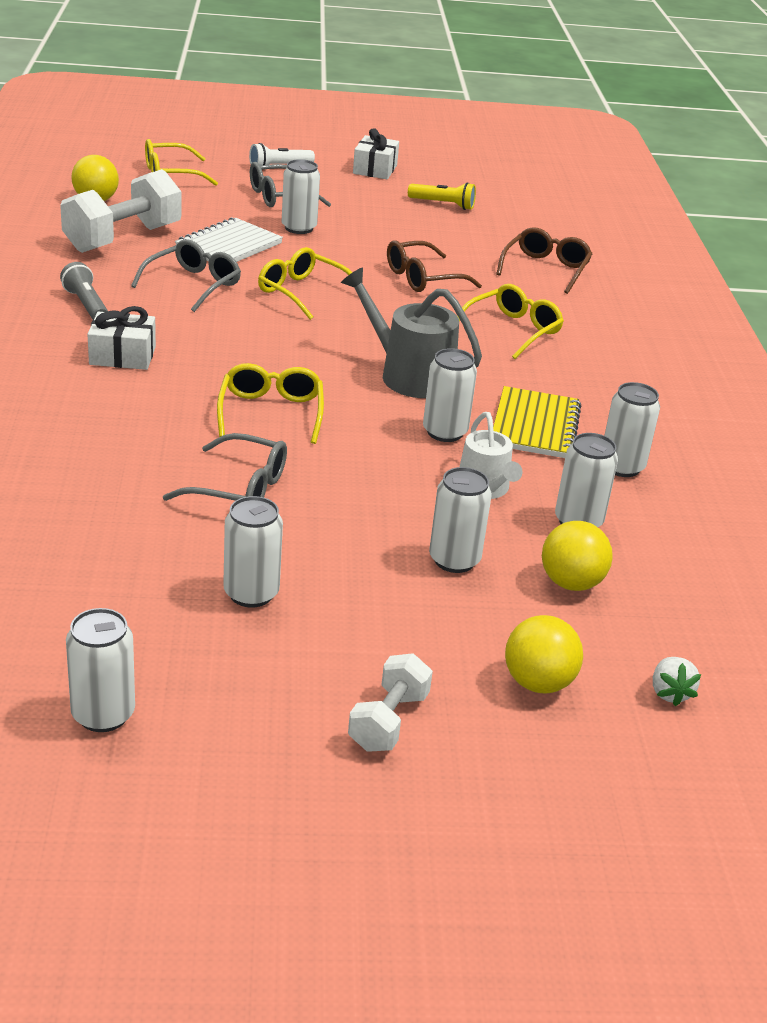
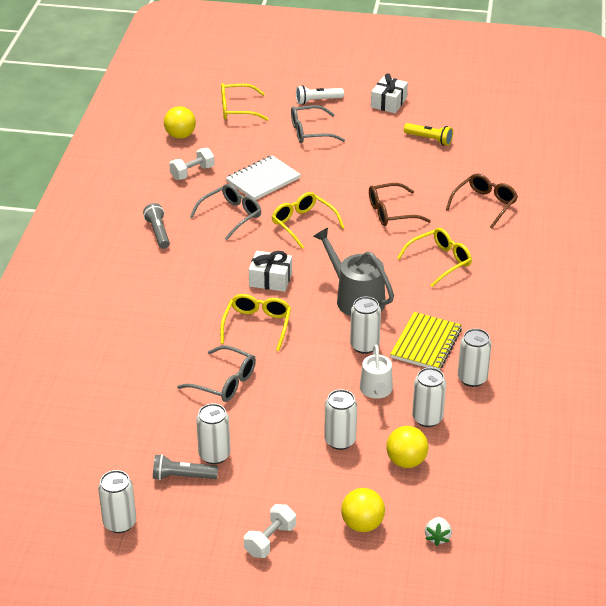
camera: 15 degrees right, 5 degrees up
white dumbbell [60,169,181,253] -> white dumbbell [169,148,215,180], size x0.54
white gift [88,306,156,370] -> white gift moved to [249,251,292,292]
white can [282,159,320,234] -> none
none -> grey flashlight [153,454,218,480]

